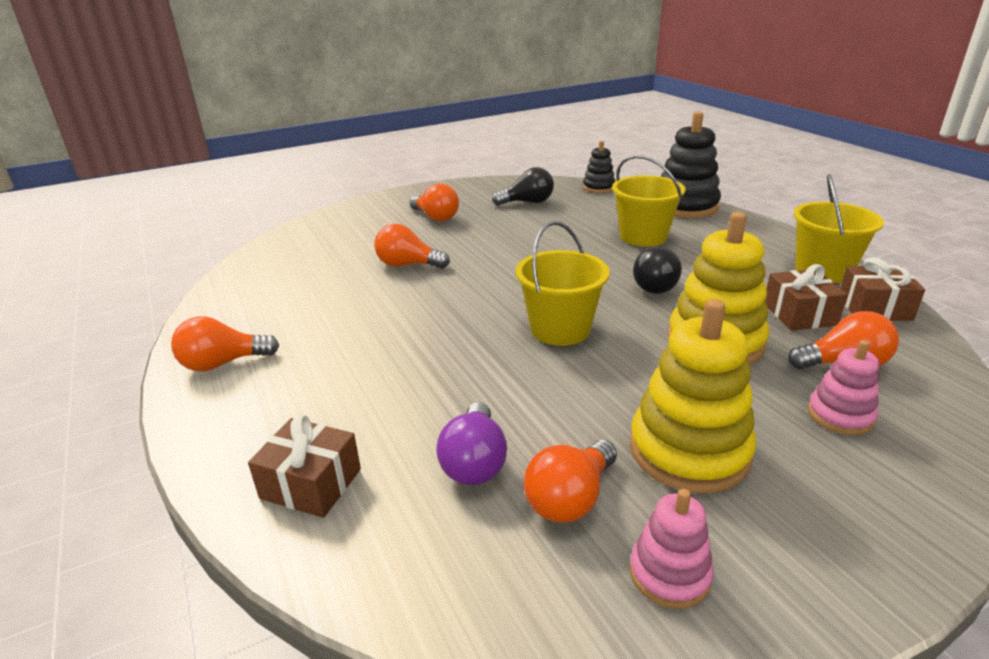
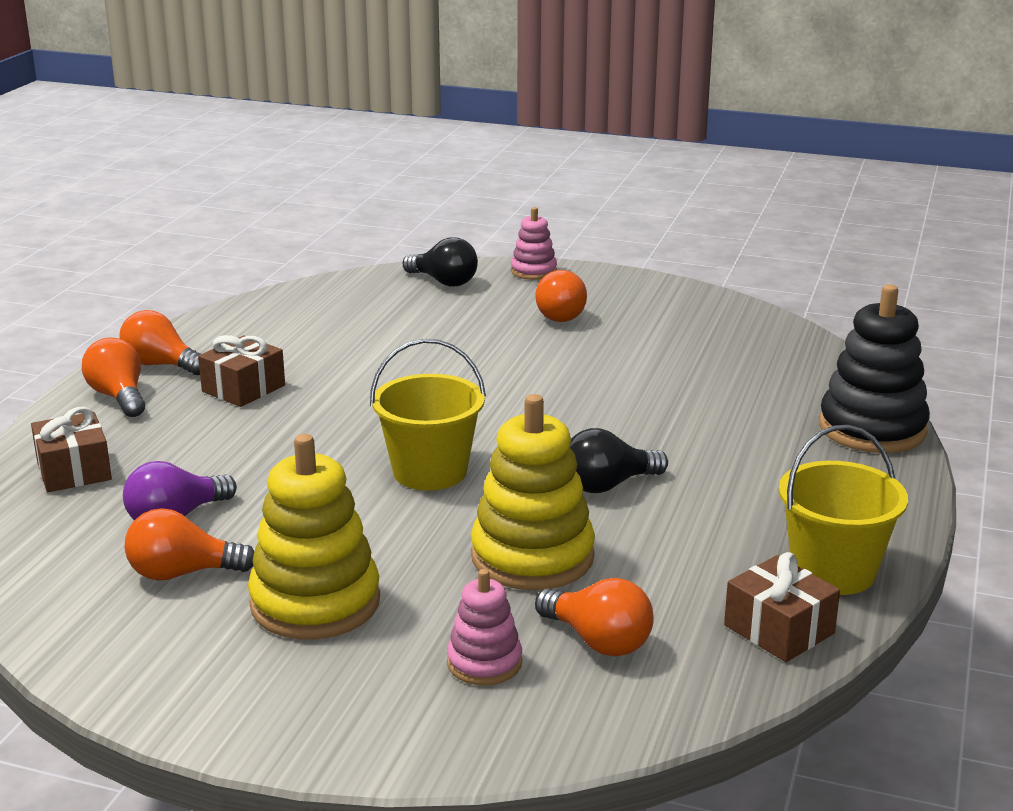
camera: 45 degrees right, 5 degrees down
orange light bulb [375,224,450,269] -> orange light bulb moved to [82,338,145,417]
black light bulb [492,167,554,206] -> black light bulb moved to [403,237,478,287]
black stacking toy [583,141,615,193] -> none
yellow bucket [612,155,685,247] -> none
pink stacking toy [630,489,714,609] -> pink stacking toy moved to [511,207,557,280]
brown gift [765,264,848,331] -> brown gift moved to [198,335,285,407]

